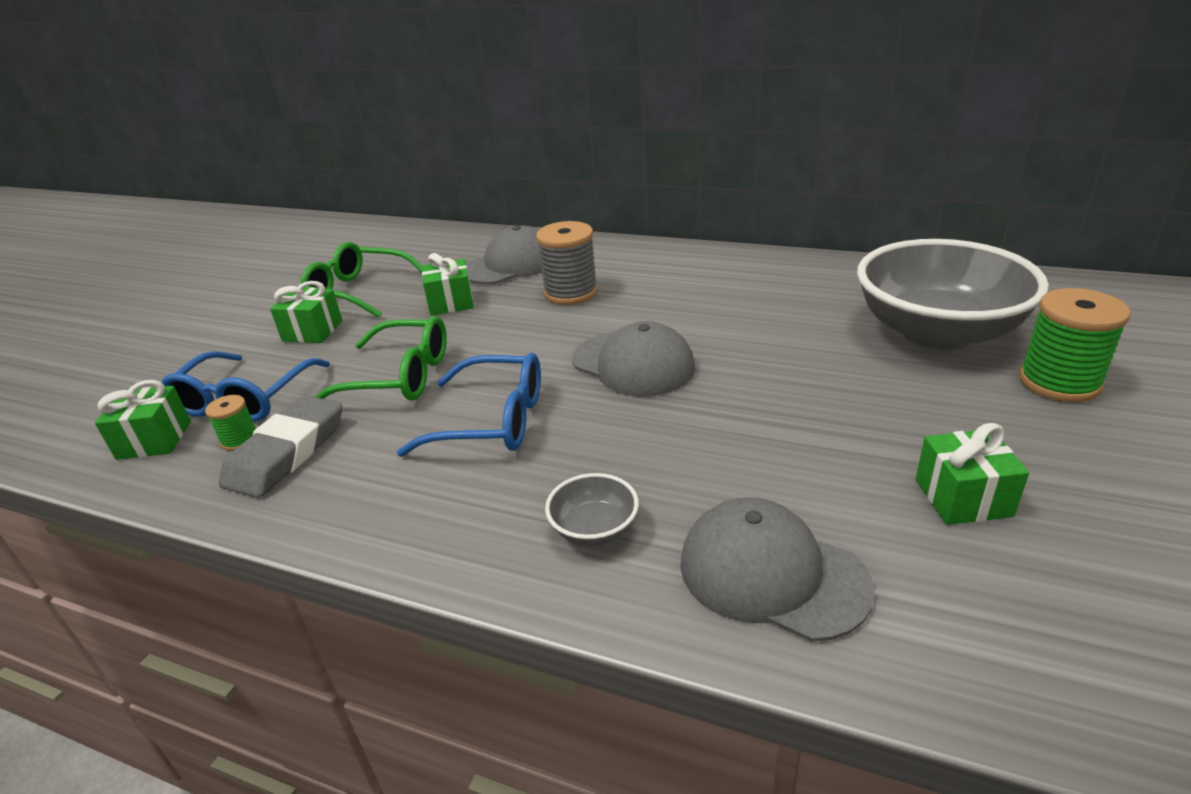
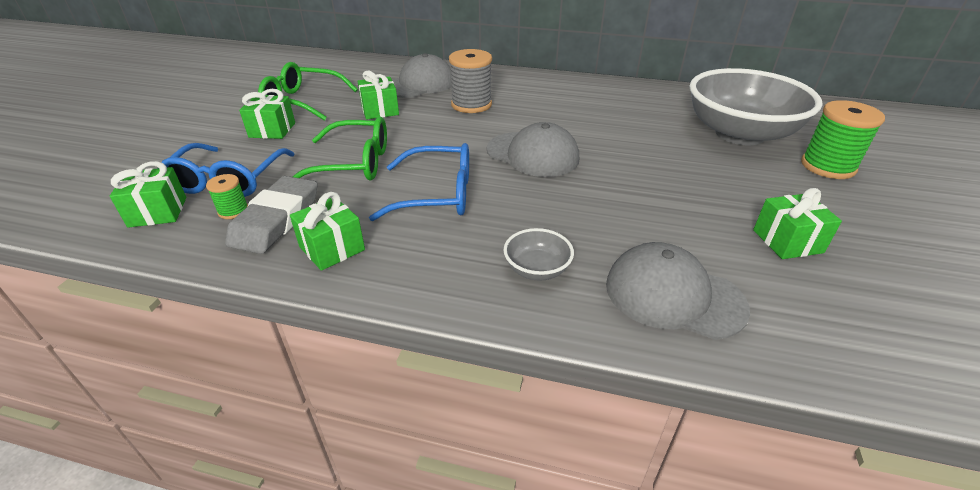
camera: 10 degrees left, 5 degrees up
none -> green gift [290,192,365,271]

